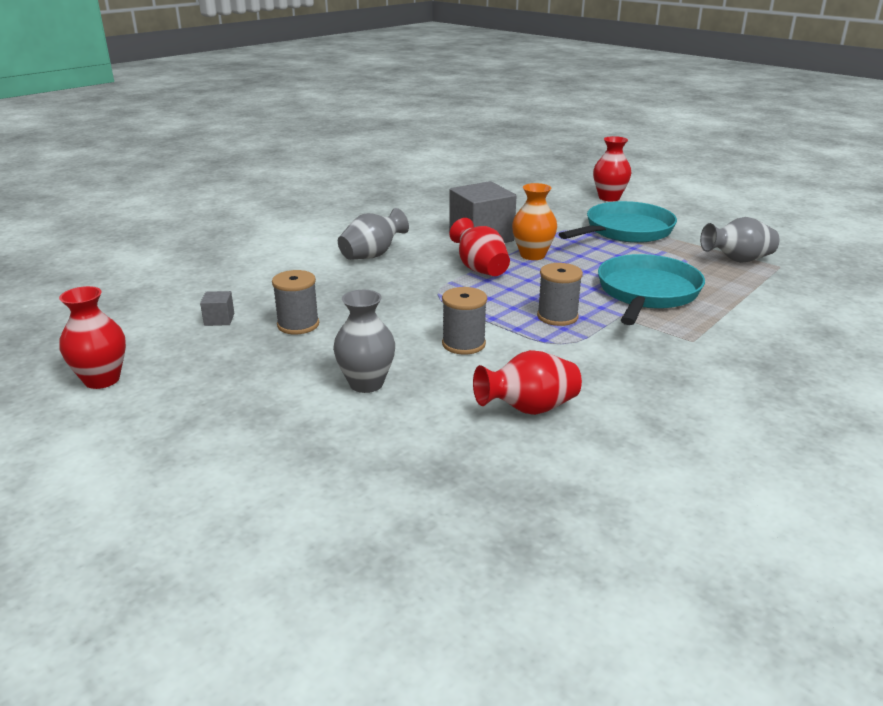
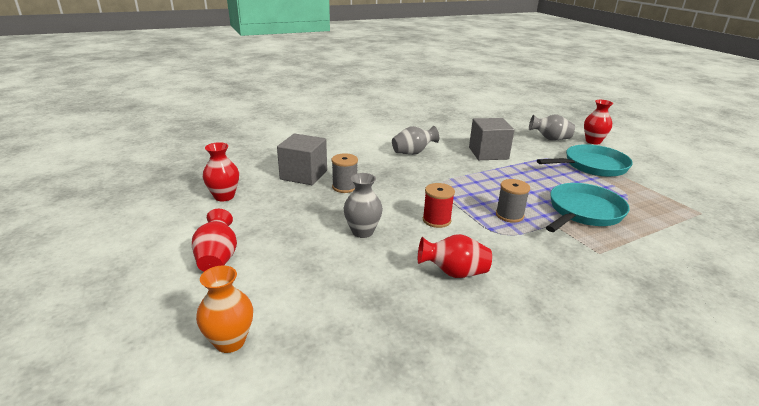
camera: 20 degrees right, 0 degrees up
grey cube [200,291,234,326] -> grey cube [277,133,327,185], size x2.34
grey spool [442,287,487,355] -> red spool [423,183,455,228]
red vase [449,218,510,276] -> red vase moved to [192,209,237,272]
orange vase [512,183,557,260] -> orange vase moved to [196,266,253,353]
grey vase [700,217,780,263] -> grey vase moved to [529,115,575,141]

